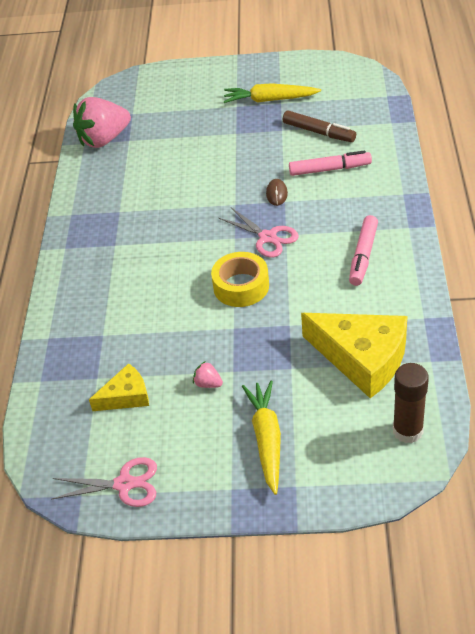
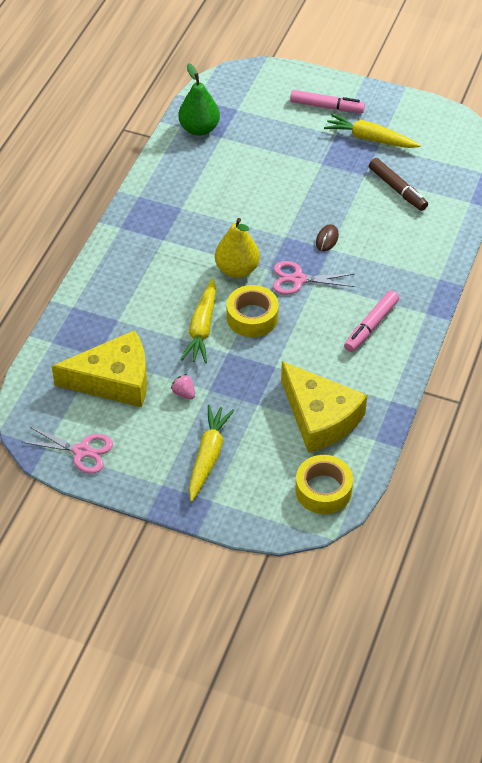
camera: 15 degrees right, 5 degrees up
pink strawberry [73,97,131,148] -> green pear [178,63,220,136]
yellow cheese [89,363,149,411] -> yellow cheese [51,330,147,407], size x1.87
pink scissors [218,207,299,257] -> pink scissors turned 120 degrees clockwise [273,261,355,295]
pink marker [289,150,372,176] -> pink marker moved to [290,90,365,113]
brown glue stick [393,363,429,443] -> yellow tape [295,455,353,514]
none -> yellow carrot [181,278,216,363]
none -> yellow pear [215,218,260,278]

